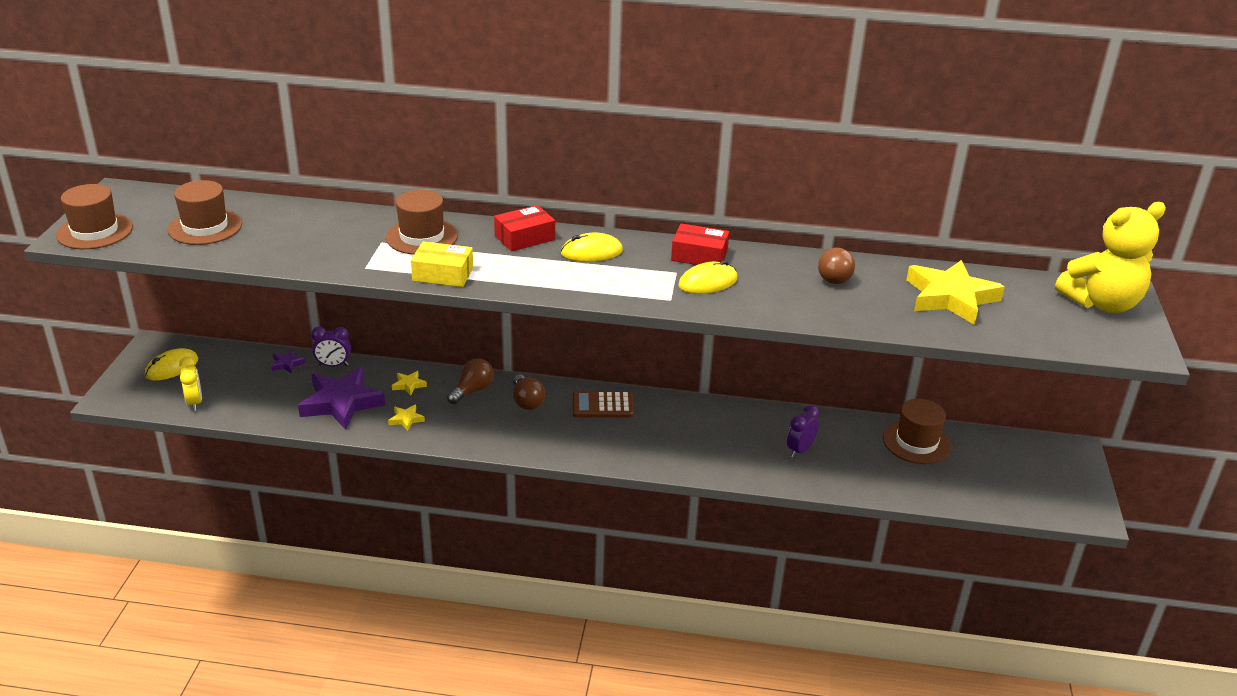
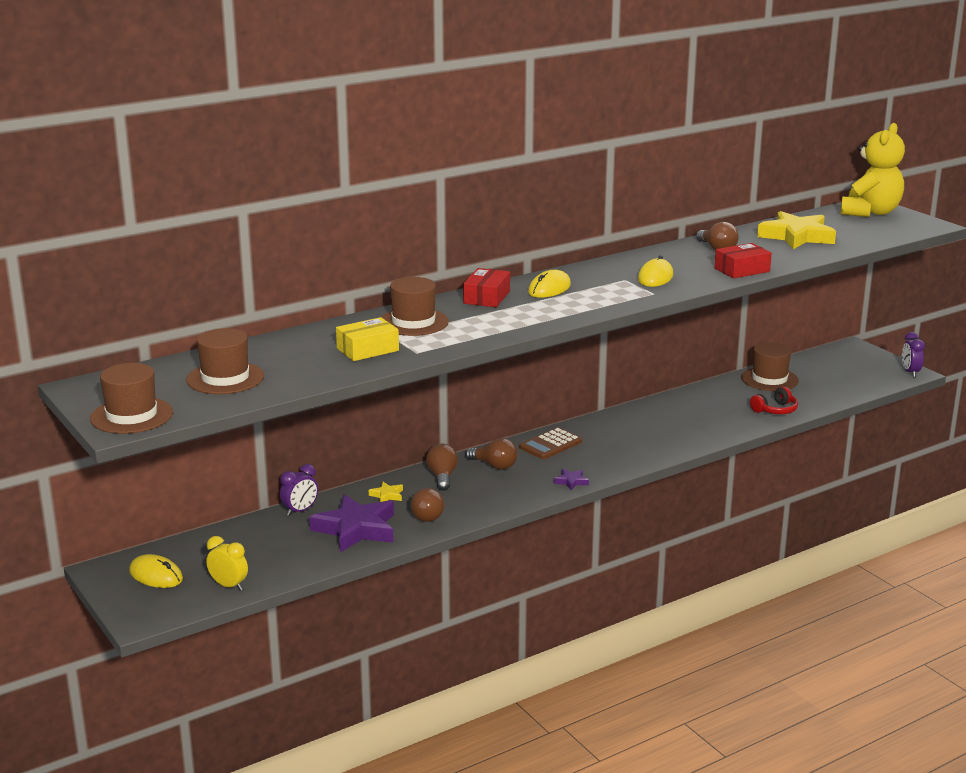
camera: 40 degrees left, 10 degrees down
yellow mouse [145,348,198,381] -> yellow mouse turned 60 degrees counterclockwise [129,554,183,588]
purple star [271,350,305,374] -> purple star moved to [554,469,589,490]
yellow star [388,405,425,431] -> brown light bulb [411,488,444,522]
yellow box [411,241,473,287] -> yellow box moved to [336,317,399,361]
red box [671,223,729,265] -> red box moved to [715,243,772,279]
purple clock [787,405,820,458] -> purple clock moved to [902,332,925,377]
none -> red headphones [750,387,798,414]

